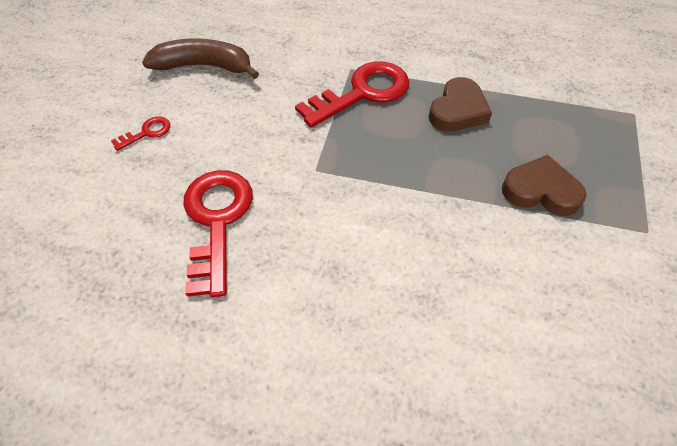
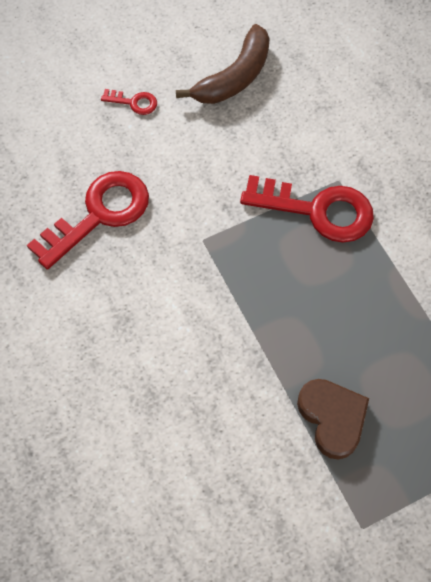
camera: 50 degrees right, 10 degrees up
brown banana [142,38,259,79] -> brown banana turned 75 degrees clockwise [176,24,270,104]
brown heart [429,77,492,132] -> none

